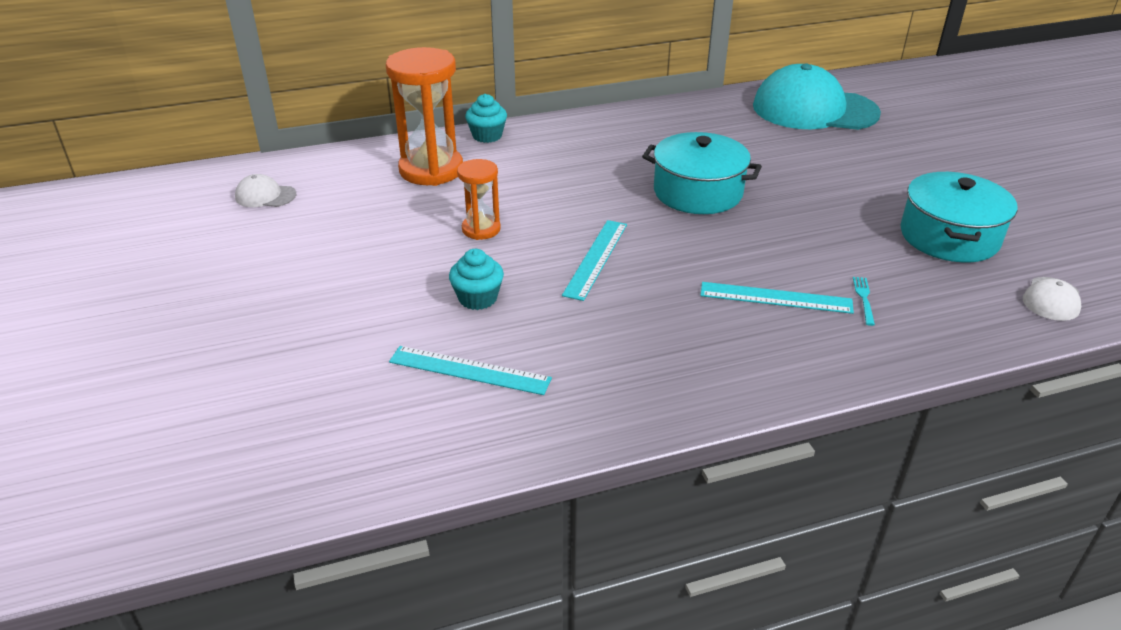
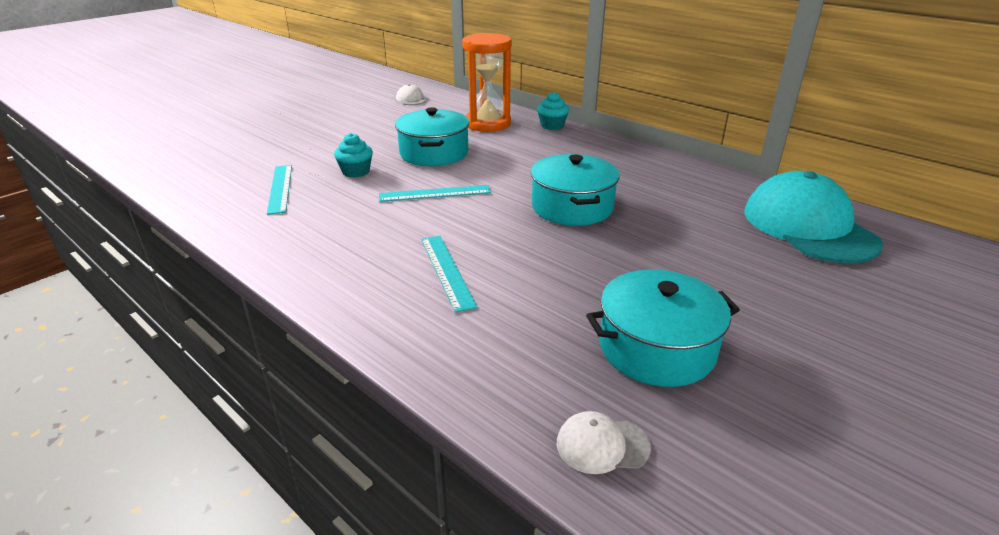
camera: 60 degrees right, 5 degrees down
orange hourglass [457,159,501,240] -> turquoise pot [395,107,469,166]
turquoise fork [853,277,875,326] -> none

